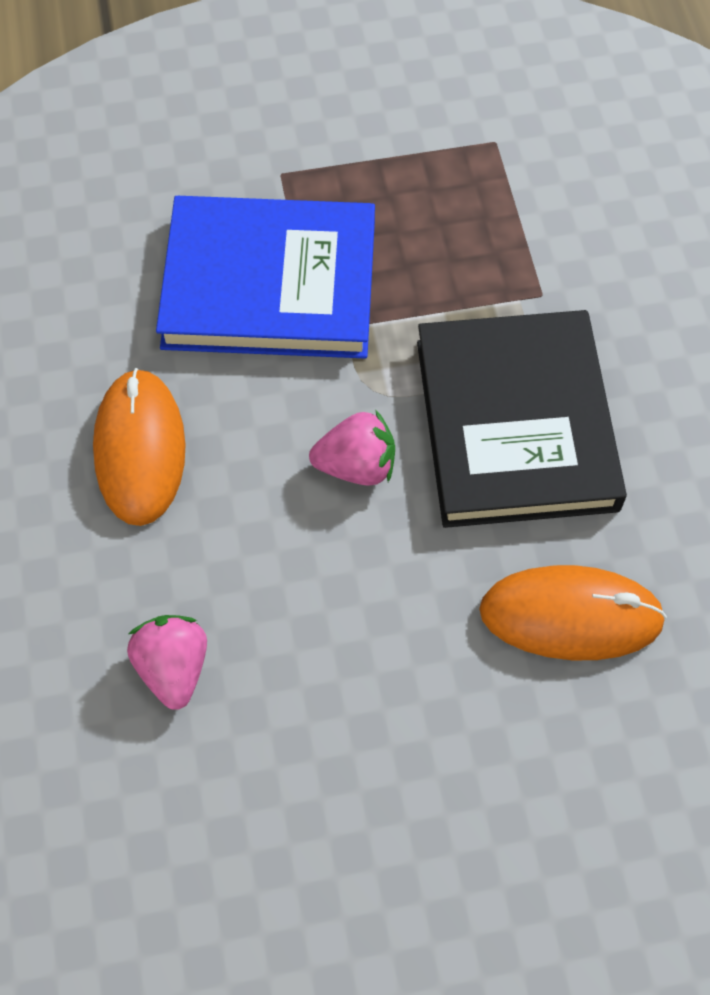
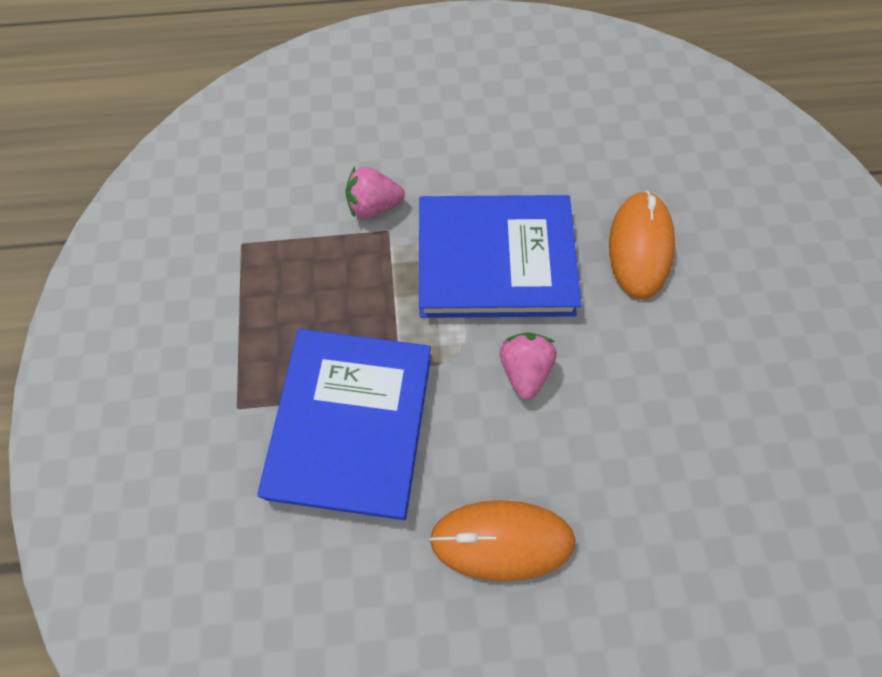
camera: 85 degrees left, 5 degrees up
pink strawberry [127,615,207,710] -> pink strawberry moved to [345,167,405,219]
black book [417,310,627,528] -> blue book [419,195,582,318]

